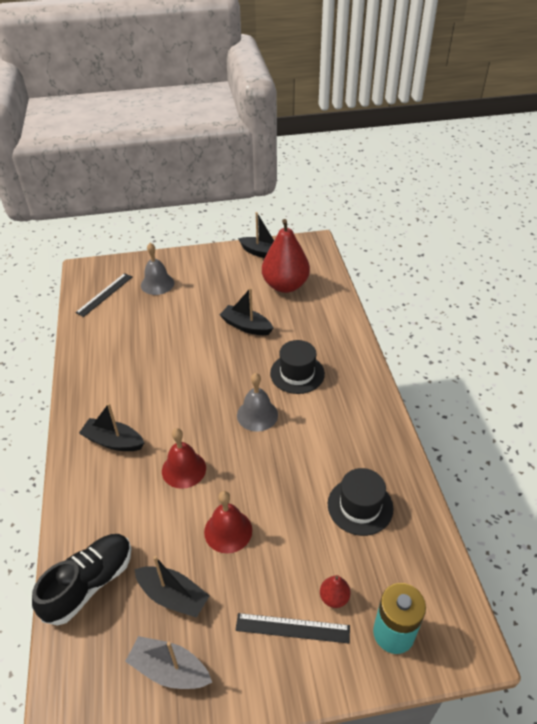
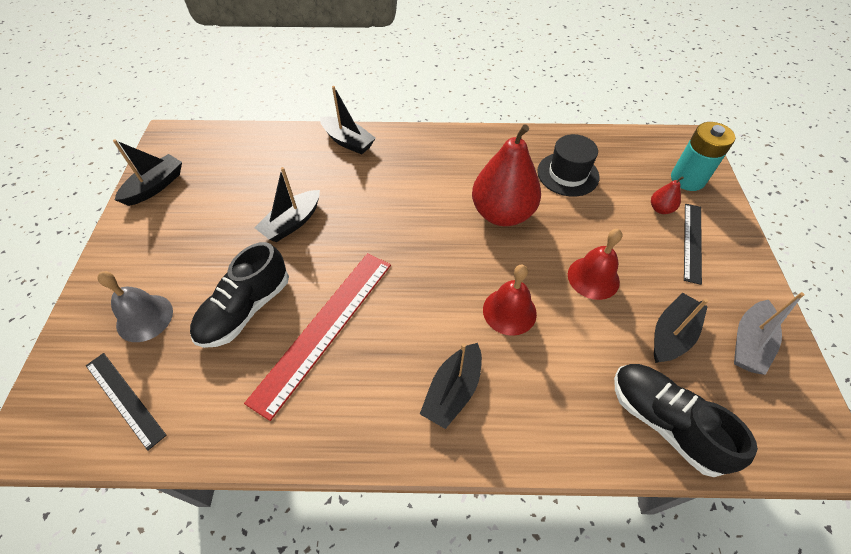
camera: 80 degrees left, 10 degrees up
grey bell [237,373,278,432] -> none
red pear [262,219,310,293] -> red pear moved to [472,124,541,226]
black hat [270,340,325,394] -> none
none -> black shoe [190,242,289,348]
none -> red ruler [244,253,391,421]
none -> black boat [320,86,376,154]

